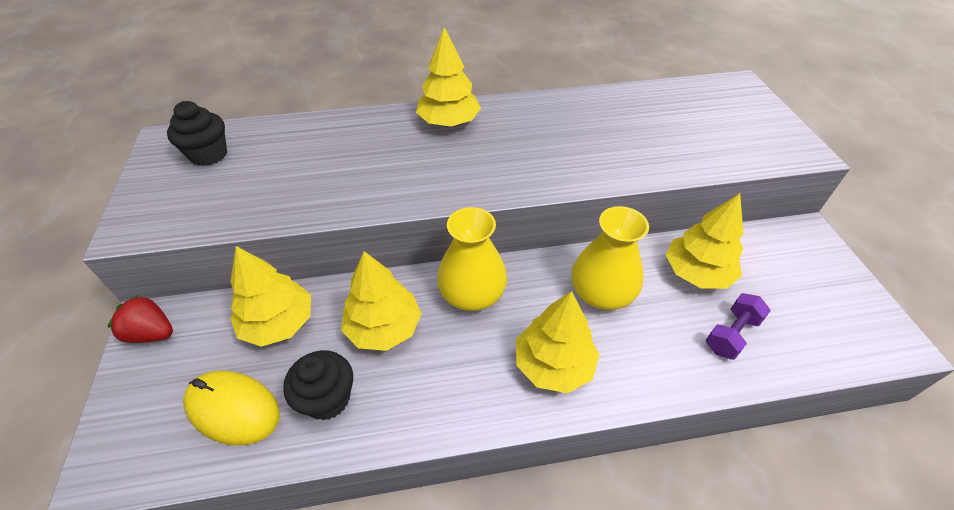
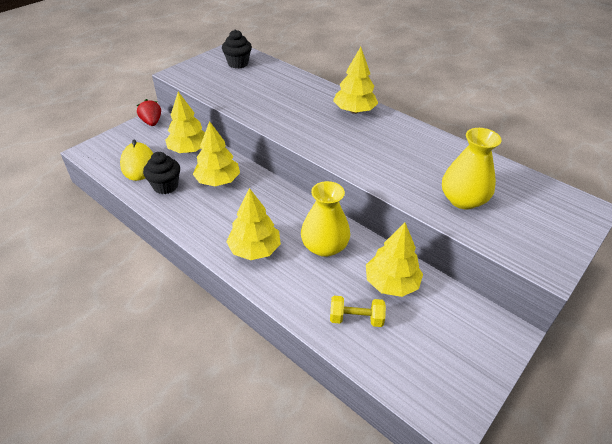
camera: 50 degrees right, 5 degrees down
yellow vase [437,207,507,311] -> yellow vase moved to [442,128,502,210]
purple dumbbell [705,293,771,360] -> yellow dumbbell [330,296,386,327]

